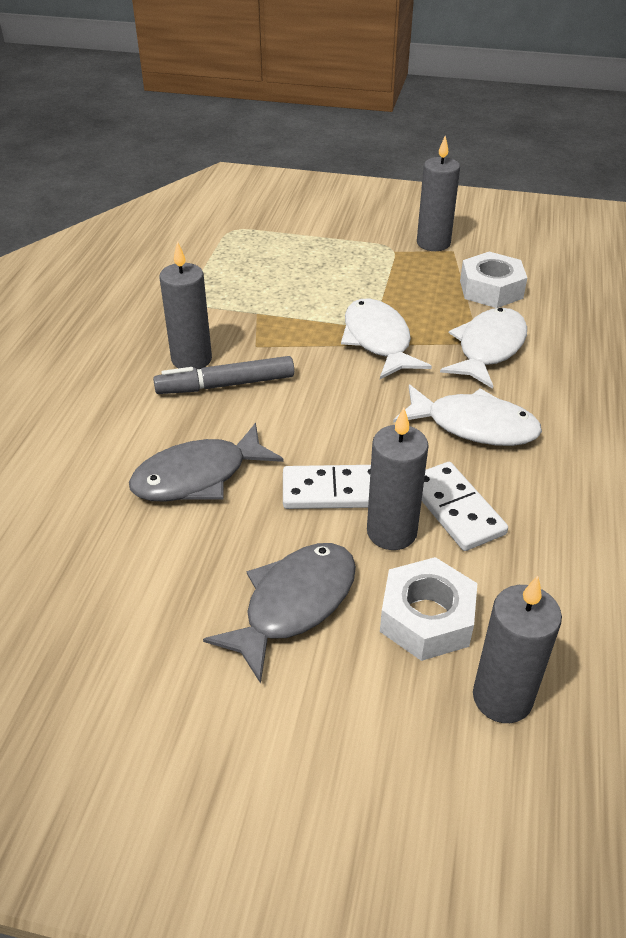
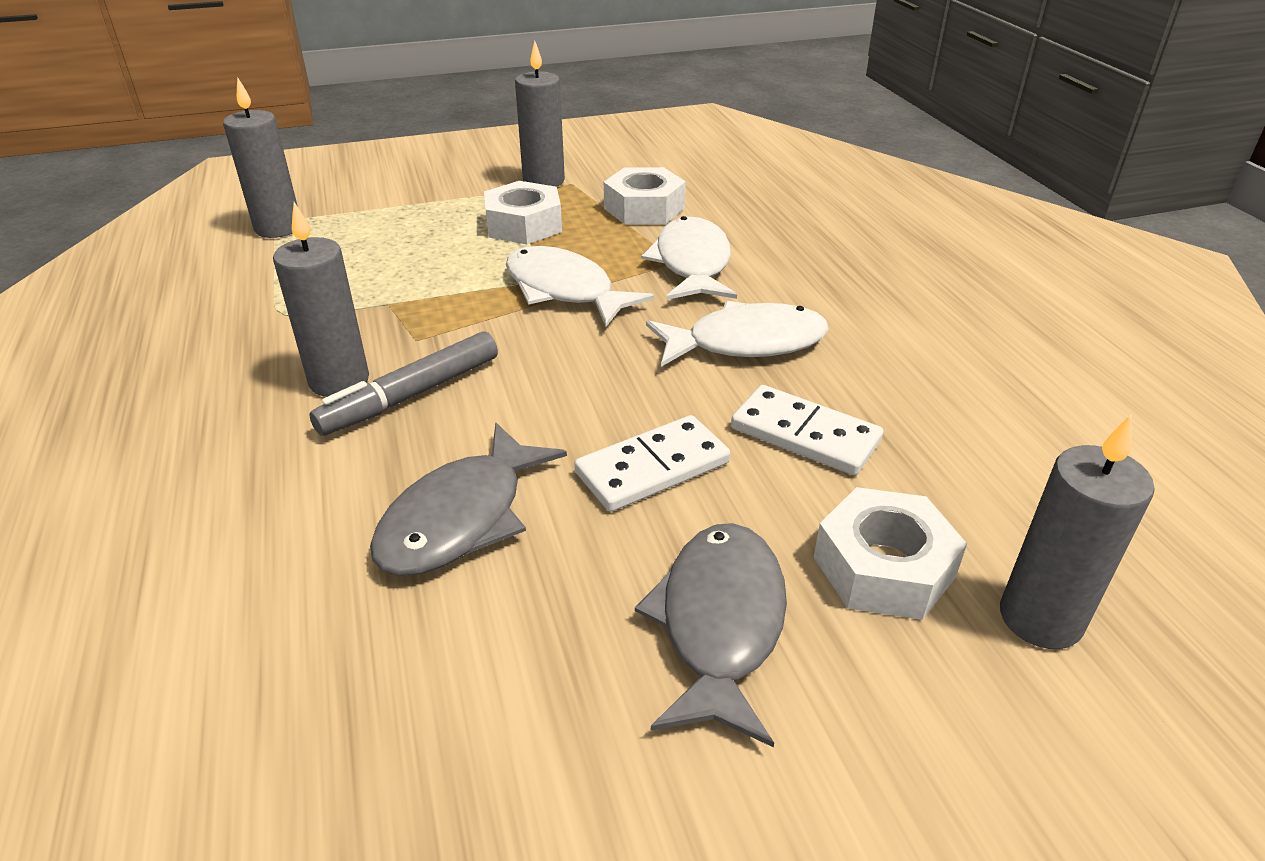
camera: 30 degrees left, 5 degrees down
grey candle [367,408,429,550] -> grey candle moved to [223,77,297,238]
none -> white nut [484,181,562,244]

